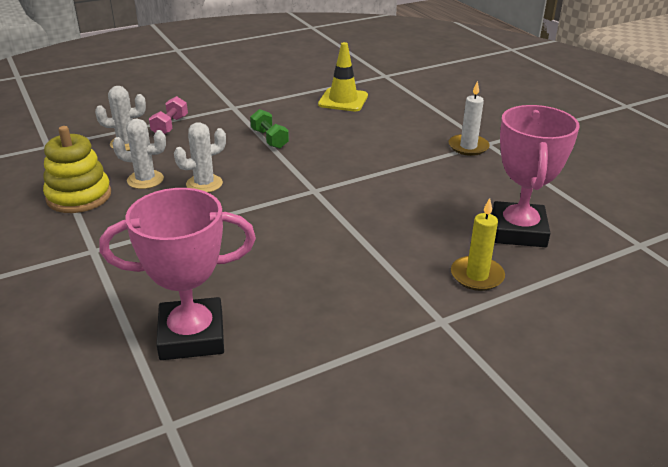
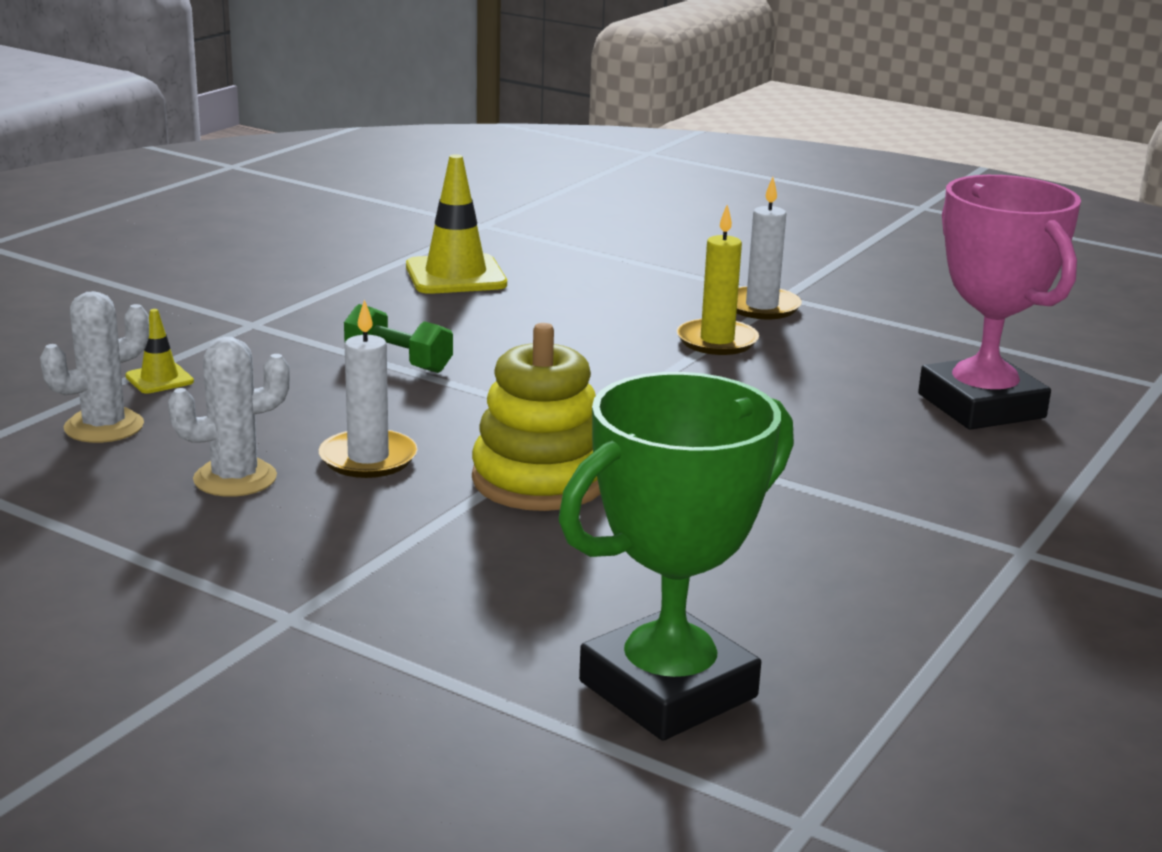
camera: 30 degrees left, 10 degrees down
yellow stacking toy [43,126,111,213] -> yellow stacking toy moved to [472,323,601,511]
pink trophy [99,188,256,360] -> green trophy [559,372,794,741]
pink dumbbell [149,96,188,134] -> yellow traffic cone [125,309,194,394]
white cactus [174,122,226,193] -> white candle [319,299,418,478]
yellow candle [451,198,505,291] -> yellow candle moved to [677,205,759,355]

